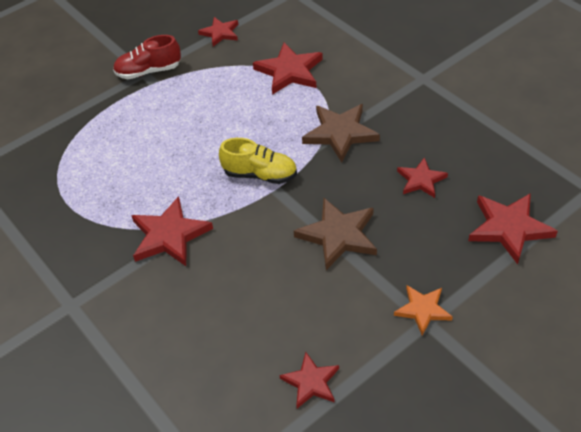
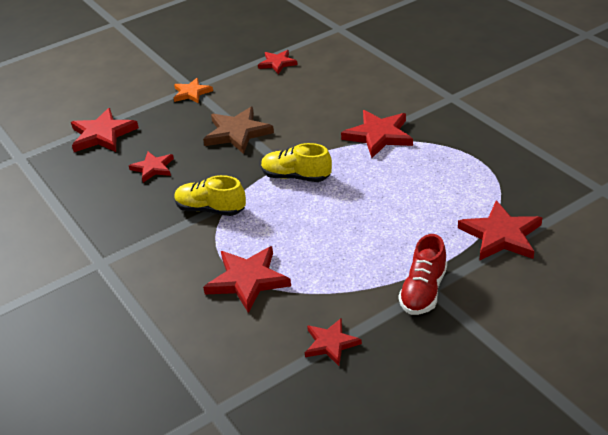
camera: 175 degrees left, 10 degrees down
red shoe [113,35,181,79] -> red shoe turned 120 degrees clockwise [399,234,447,315]
brown star [302,104,380,162] -> yellow shoe [174,175,246,216]
none -> red star [458,200,542,261]

